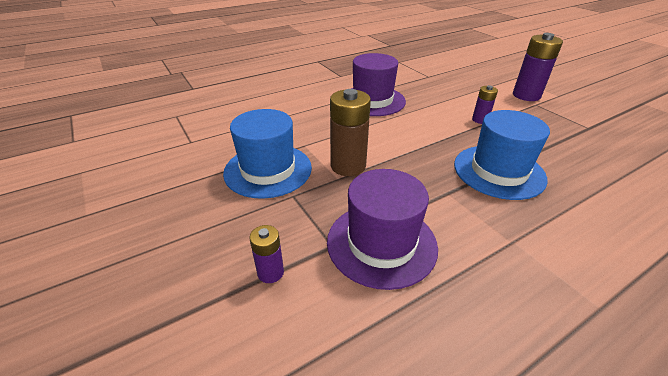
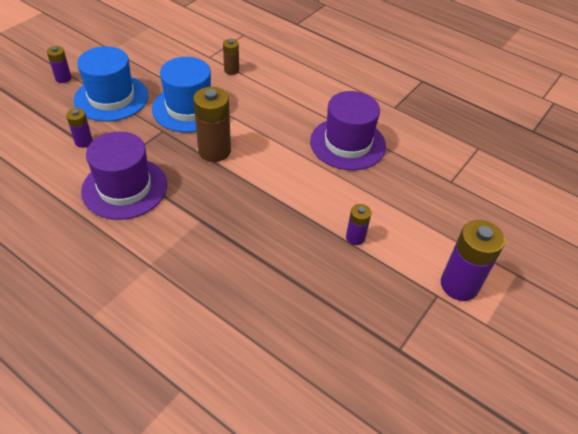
camera: 65 degrees right, 10 degrees up
blue hat [454,110,550,200] -> blue hat moved to [74,46,148,122]
none -> purple battery [47,46,71,83]
none -> brown battery [223,39,239,75]

